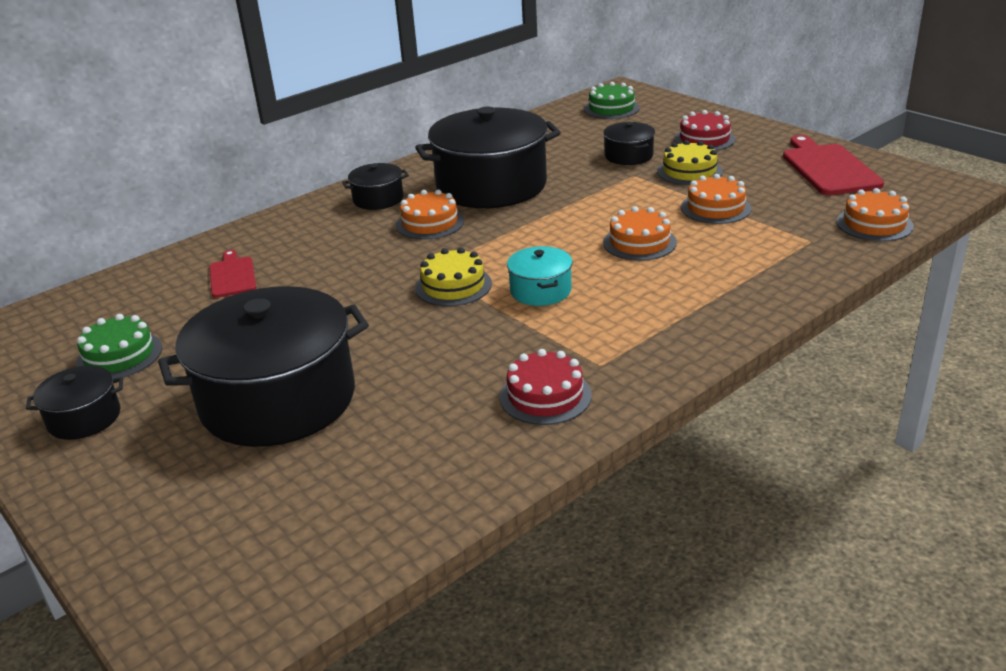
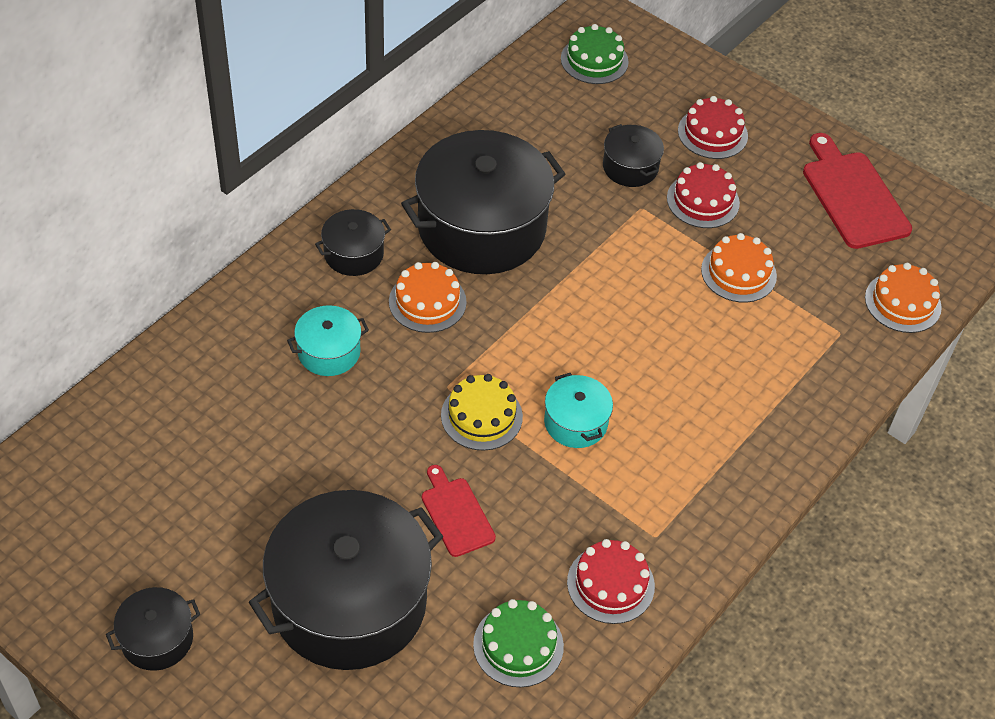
camera: 15 degrees left, 20 degrees up
green cake [76,314,162,379] -> green cake moved to [473,599,564,687]
red cutting board [209,250,256,298] -> red cutting board moved to [422,465,496,557]
orange cake [603,207,677,261] -> none
yellow cake [657,140,722,185] -> red cake [667,162,740,228]
none -> turquoise pot [287,305,369,376]

